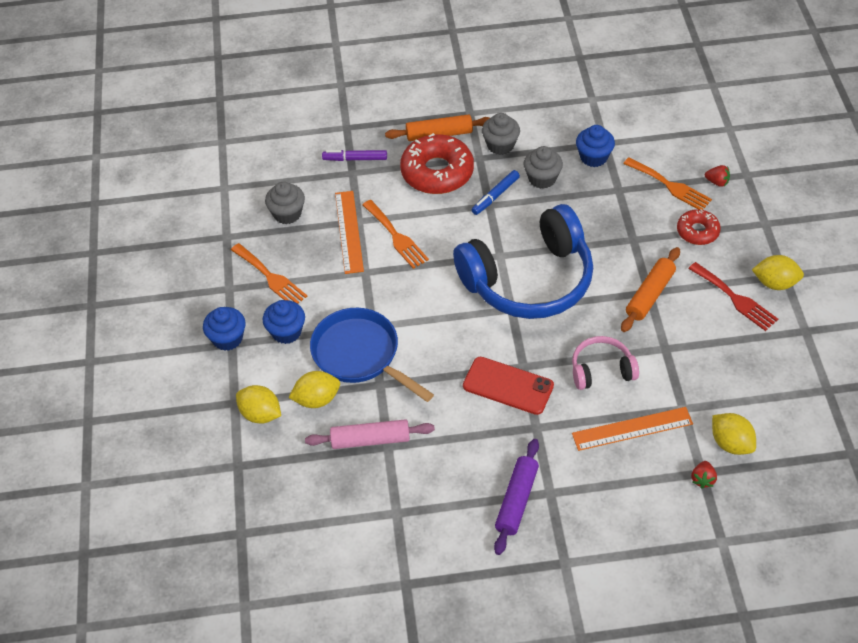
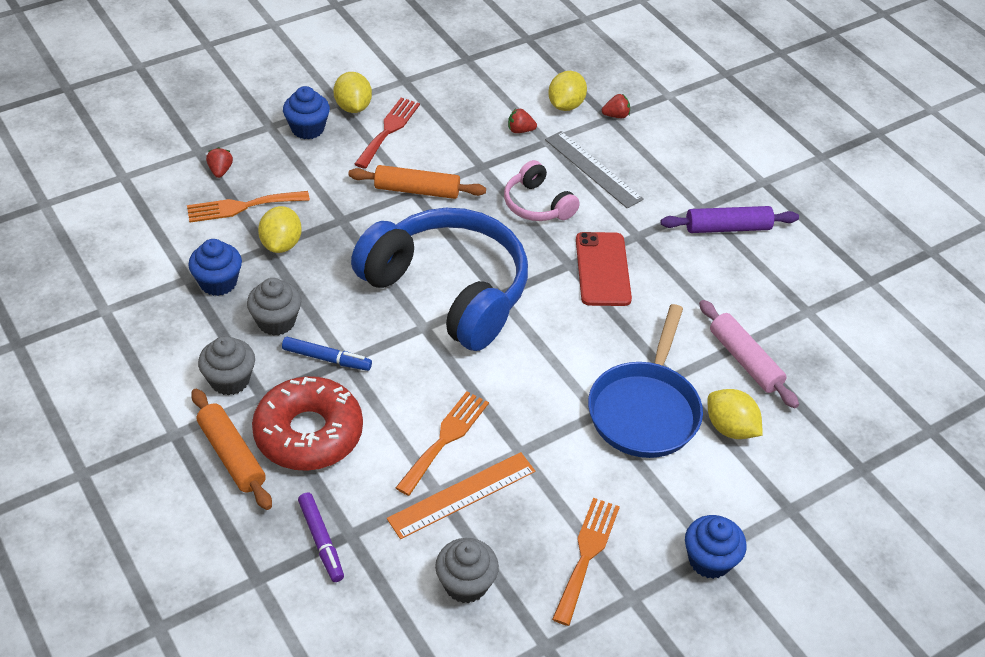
camera: 120 degrees left, 5 degrees down
yellow lemon [236,385,281,423] -> yellow lemon moved to [258,206,302,253]
blue cupcake [263,300,305,344] -> blue cupcake moved to [283,86,330,140]
orange ruler [572,407,693,451] -> grey ruler [545,131,644,209]
orange fork [623,157,712,210] -> orange fork turned 120 degrees counterclockwise [187,191,310,222]
red donut [677,209,721,245] -> none
none -> red strawberry [508,108,537,133]

